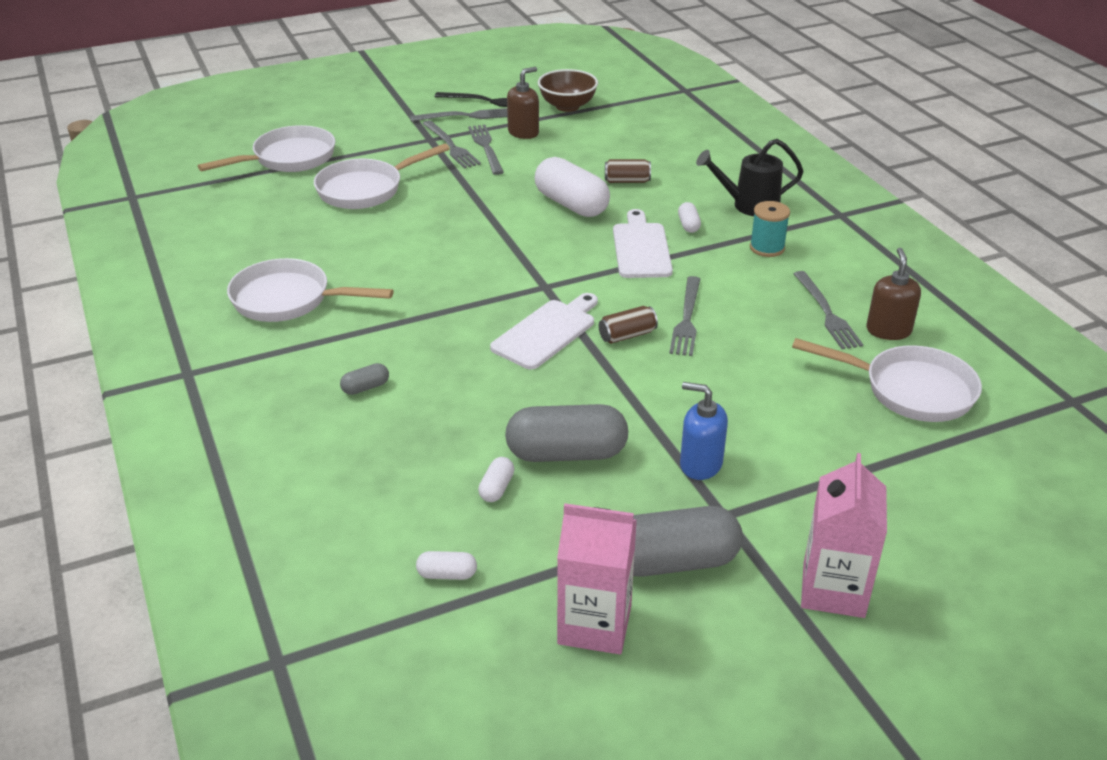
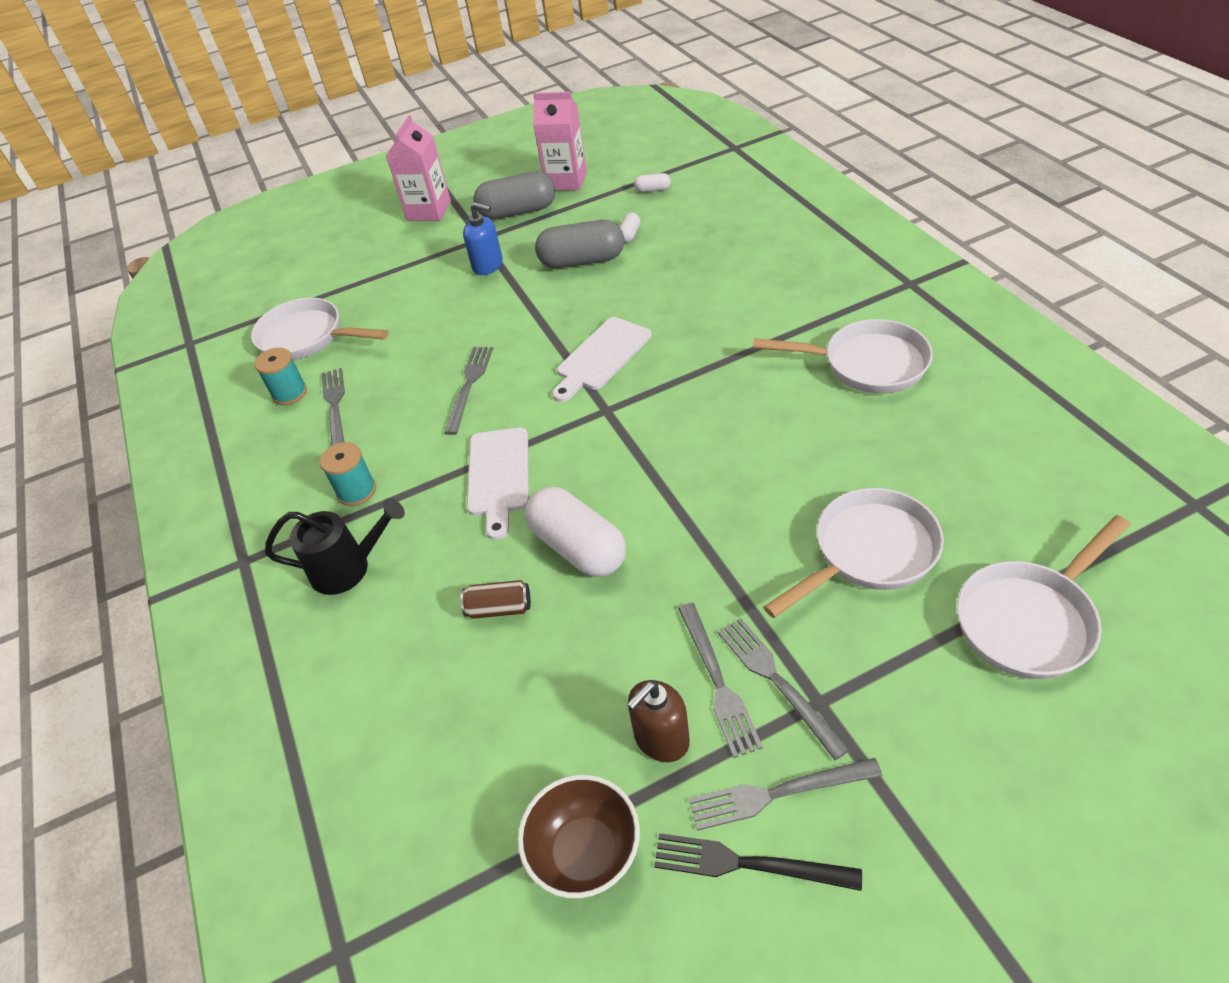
camera: 175 degrees left, 10 degrees up
grey capsule [340,363,389,395] -> none
brown can [599,306,658,344] -> none
white capsule [678,202,701,233] -> none
brown soap dispenser [866,248,921,340] -> turquoise spool [254,348,307,405]

